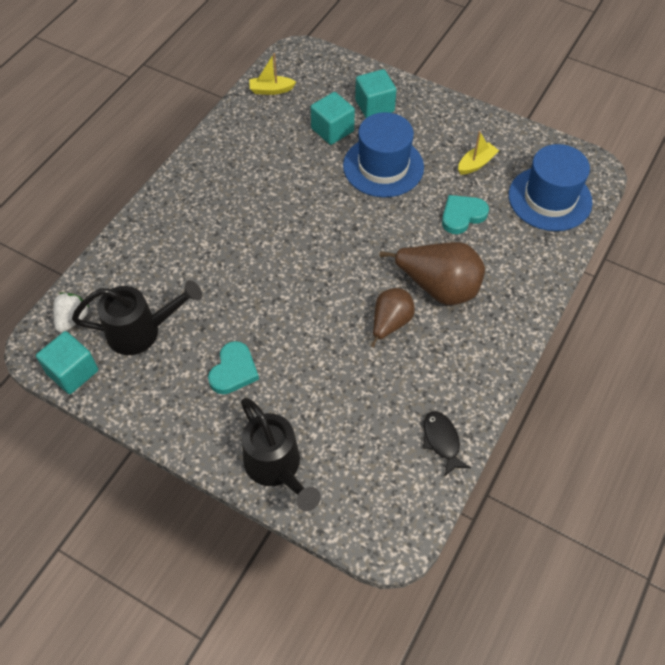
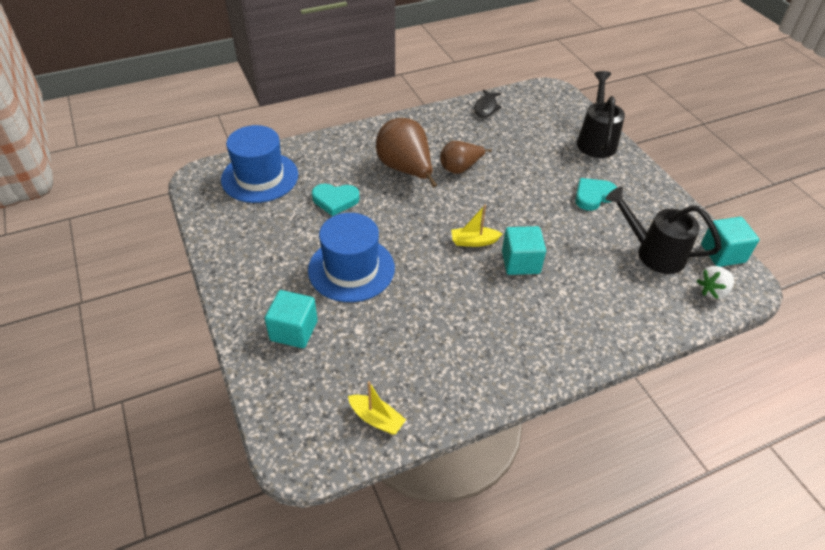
camera: 145 degrees left, 10 degrees down
turquoise cube [311,92,355,145] -> turquoise cube moved to [502,226,546,275]
yellow boat [458,131,499,175] -> yellow boat moved to [451,204,502,247]

